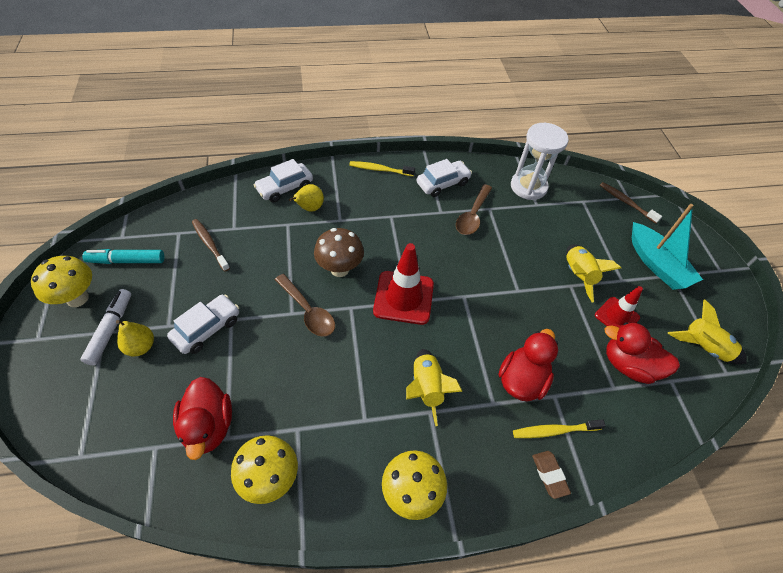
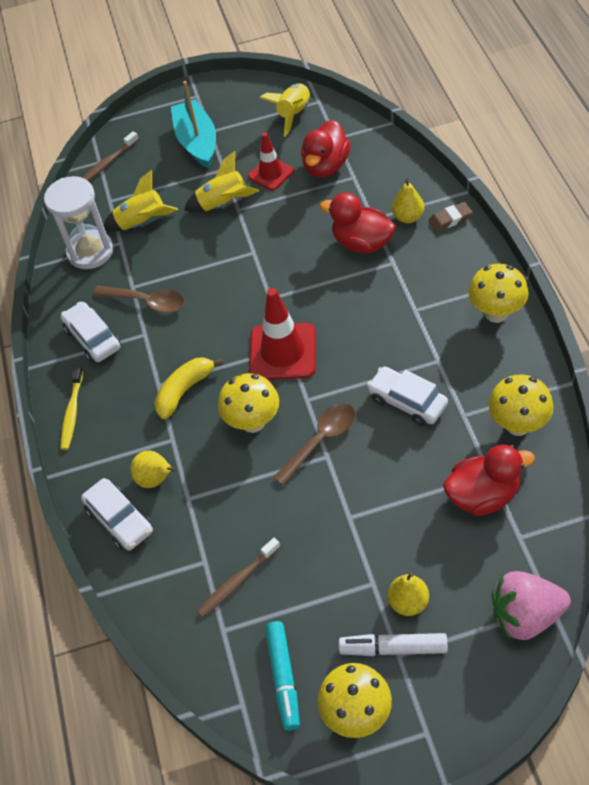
camera: 85 degrees left, 0 degrees up
white car [167,294,239,354] -> white car moved to [367,367,448,426]
brown mushroom [314,228,364,277] -> yellow mushroom [218,373,279,433]
yellow rocket [406,349,463,426] -> yellow rocket moved to [103,170,178,232]
yellow toothbrush [513,419,606,438] -> yellow pear [392,179,424,223]
turquoise boat [632,204,703,290] -> turquoise boat turned 75 degrees counterclockwise [171,81,216,169]
none -> yellow banana [154,357,224,419]
none -> pink strawberry [492,571,571,640]

